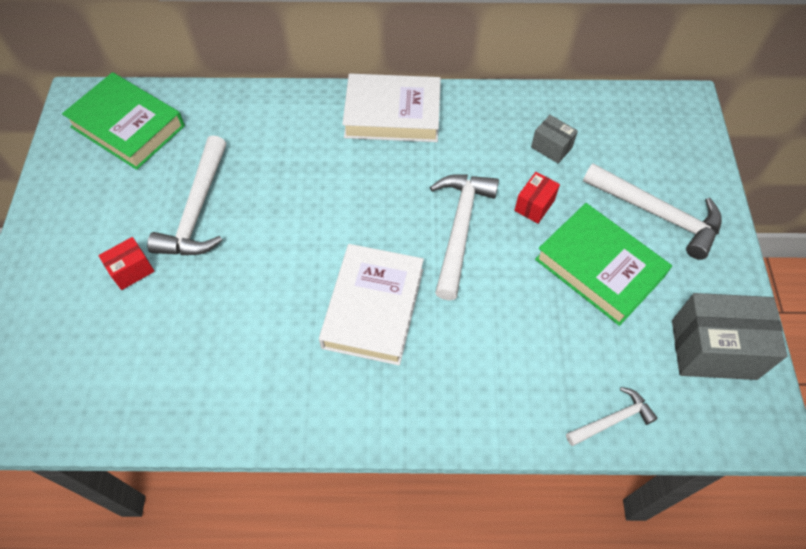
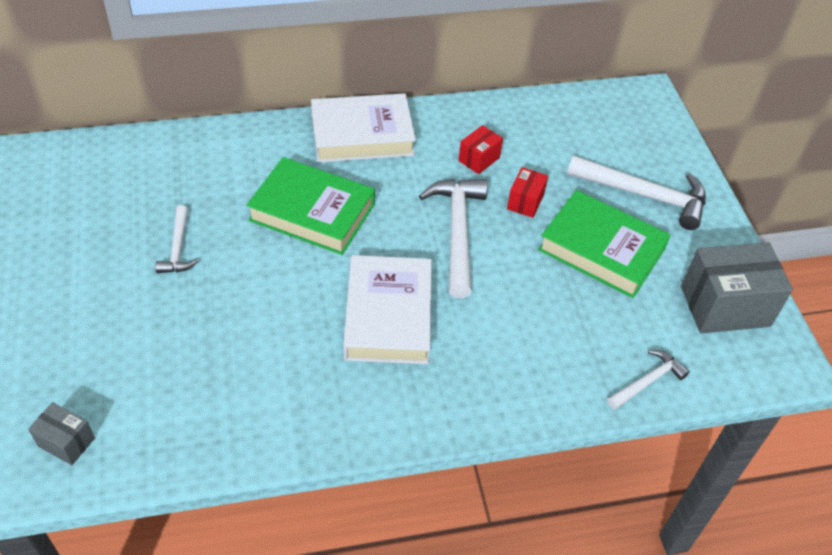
camera: 15 degrees left, 10 degrees down
green book [62,72,185,170] -> green book moved to [246,157,375,255]
red box [98,237,155,290] -> red box moved to [458,125,503,174]
white hammer [147,135,226,255] -> white hammer [155,205,198,273], size x0.55
grey box [531,115,578,164] -> grey box moved to [28,402,95,465]

